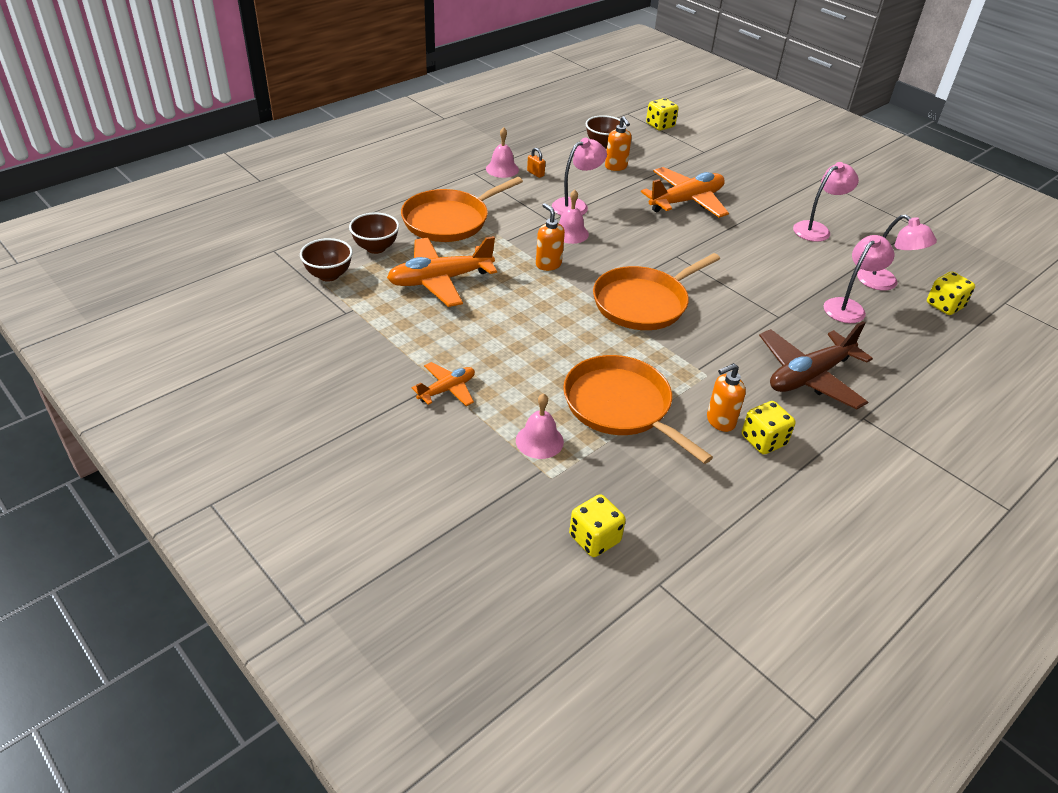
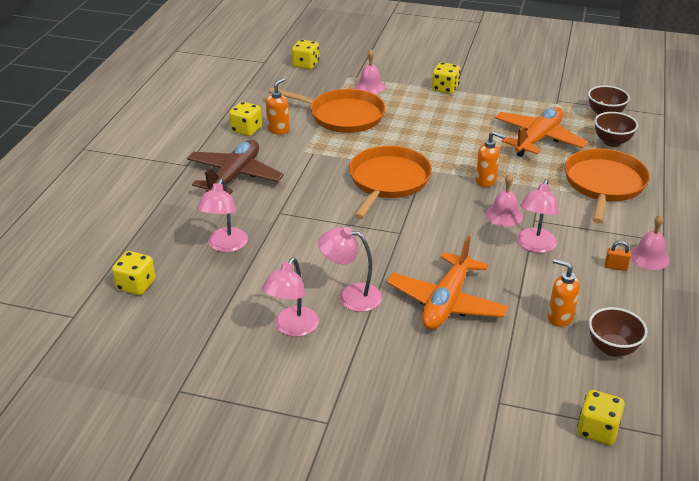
camera: 150 degrees right, 5 degrees down
orange plane [411,362,475,406] -> yellow dice [432,62,460,94]
pink lamp [857,215,937,291] -> pink lamp moved to [318,227,382,312]

